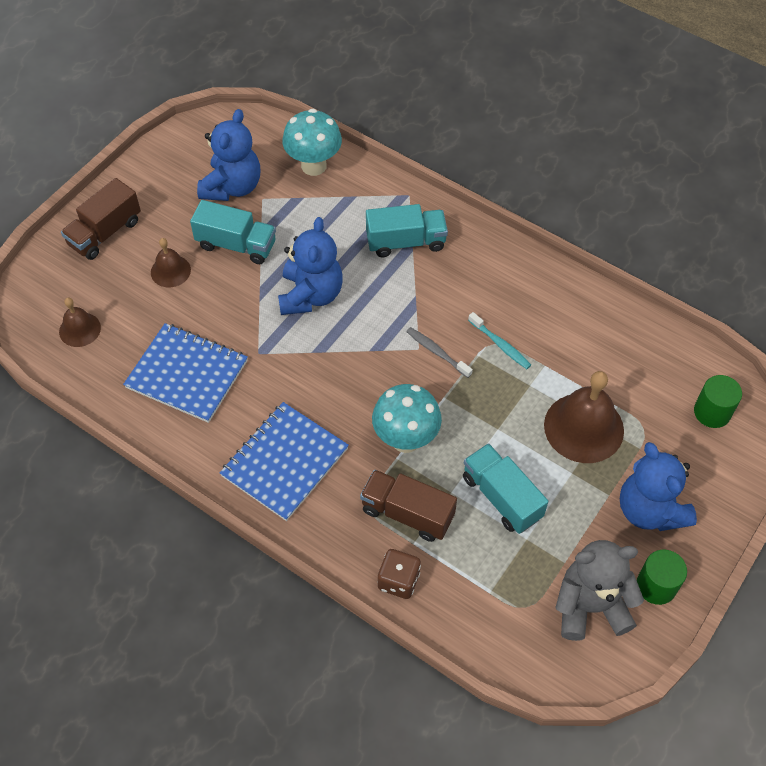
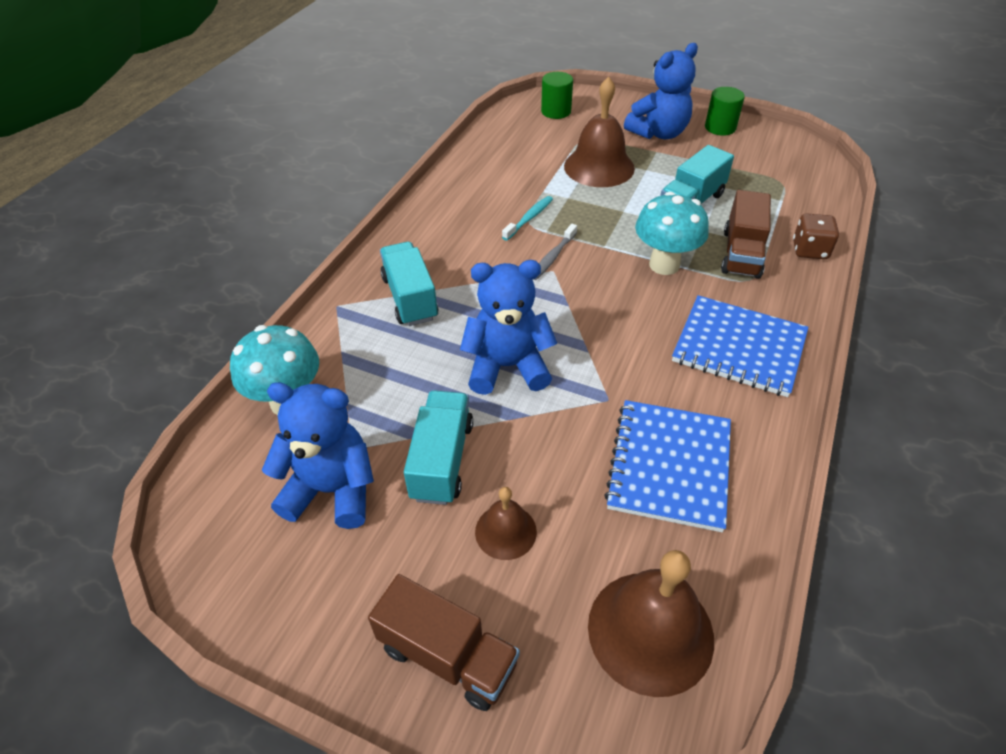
camera: 100 degrees left, 10 degrees down
brown bell [59,298,101,347] -> brown bell [588,550,714,697], size x1.83
grey teddy bear [555,540,644,641] -> none

